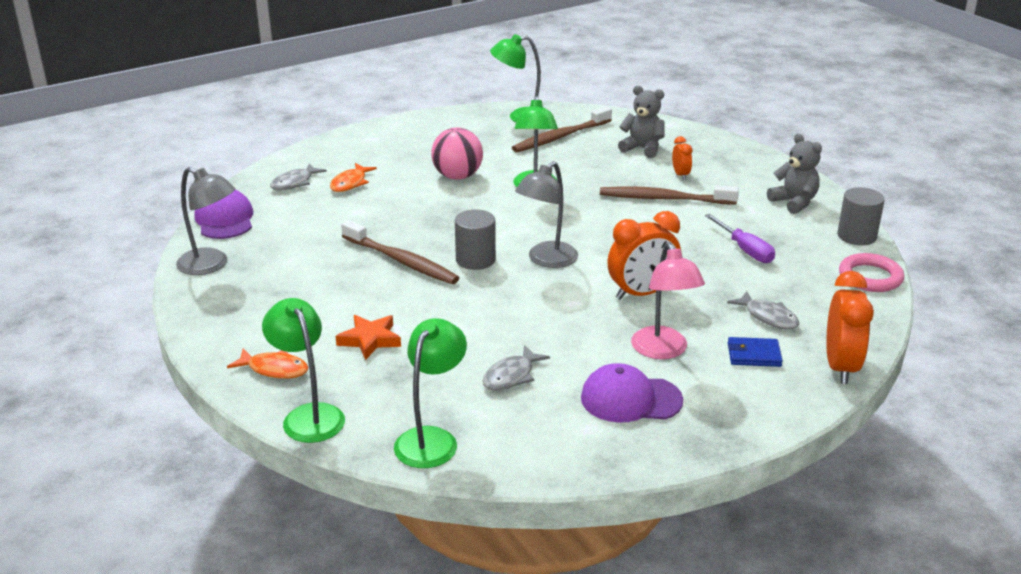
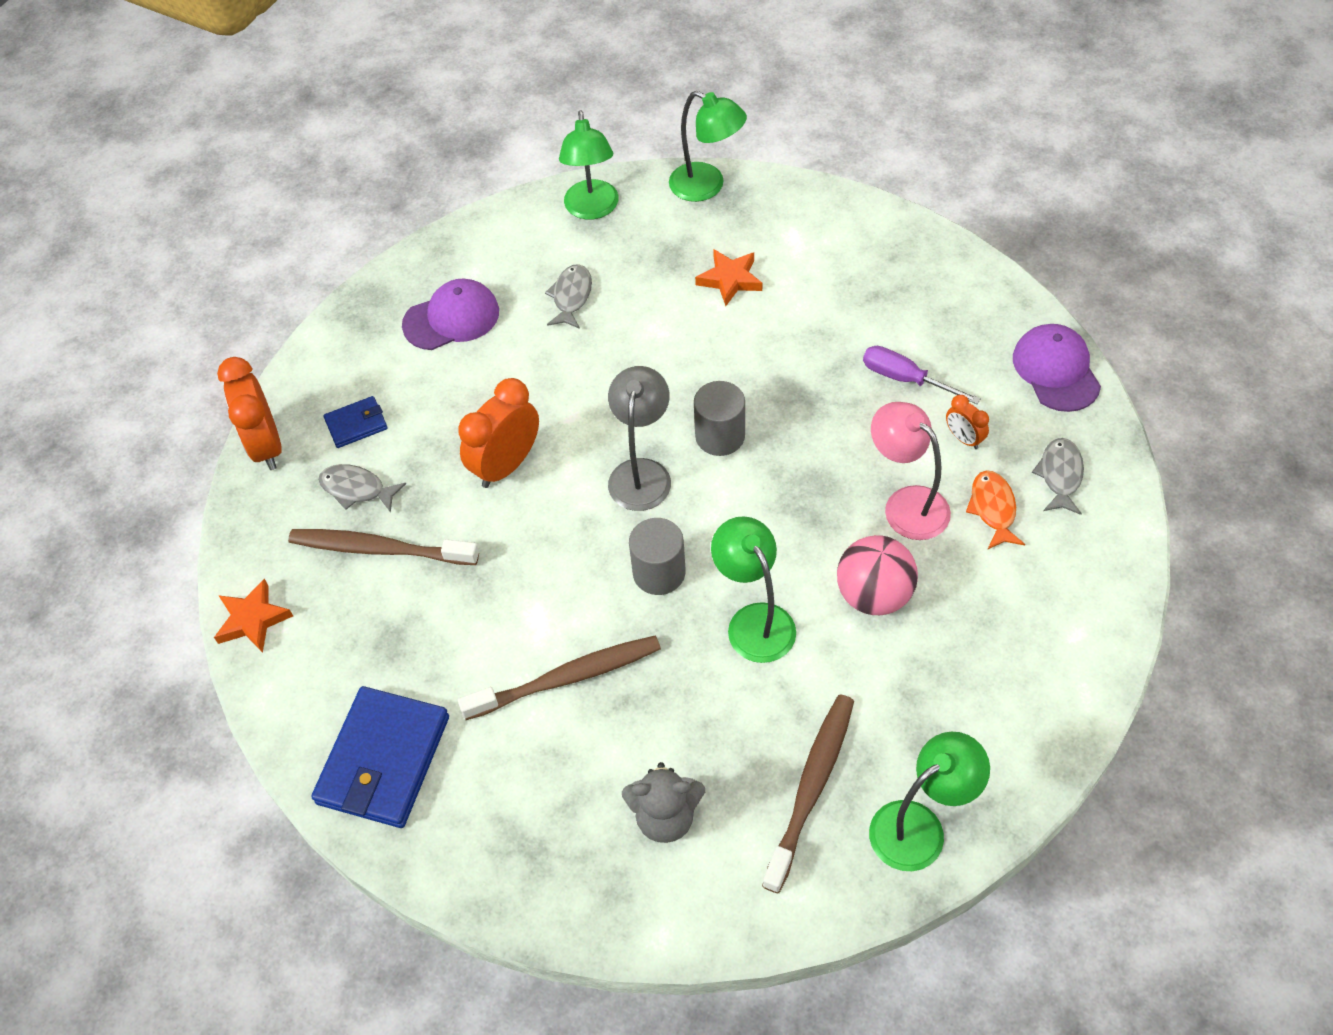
camera: 155 degrees right, 25 degrees up
grey lamp [176,167,235,275] -> none
purple cap [194,190,253,239] -> purple cap turned 150 degrees counterclockwise [1013,324,1101,412]
orange fish [227,349,308,379] -> none
brown toothbrush [341,220,459,284] -> brown toothbrush moved to [288,529,479,565]
pink lamp [631,242,705,359] -> pink lamp moved to [871,402,951,540]
orange clock [672,136,693,180] -> orange clock moved to [946,395,989,449]
purple screwdriver [705,214,775,263] -> purple screwdriver moved to [863,346,981,404]
grey teddy bear [767,133,822,214] -> blue wallet [311,686,449,828]
grey cylinder [837,187,885,246] -> grey cylinder moved to [629,518,686,595]
pink ring [839,253,904,292] -> orange star [214,579,293,653]

